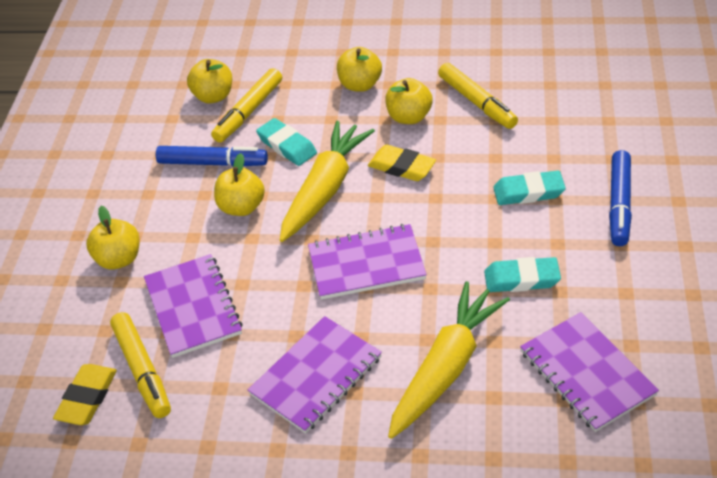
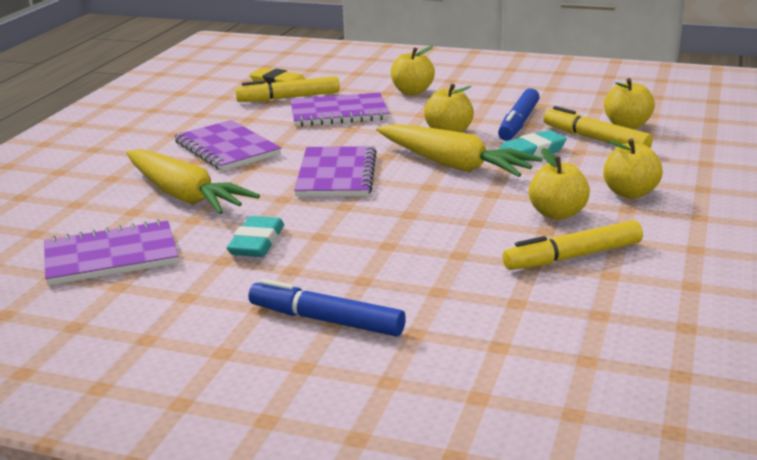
camera: 100 degrees right, 20 degrees down
yellow eraser [368,145,436,181] -> none
turquoise eraser [493,171,566,205] -> none

